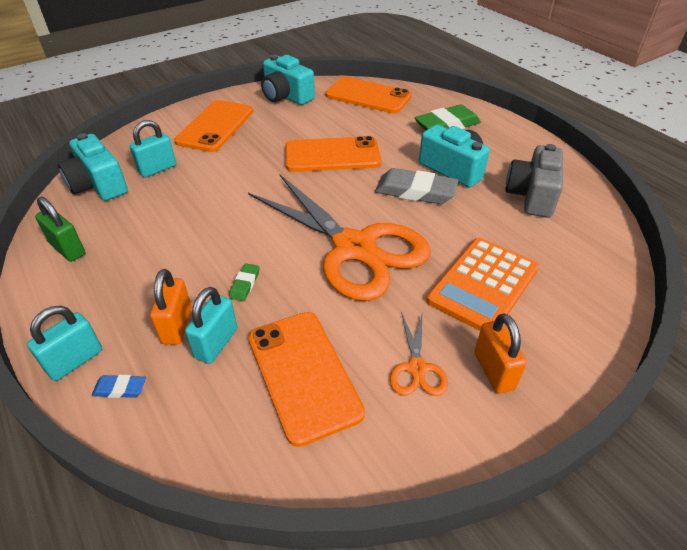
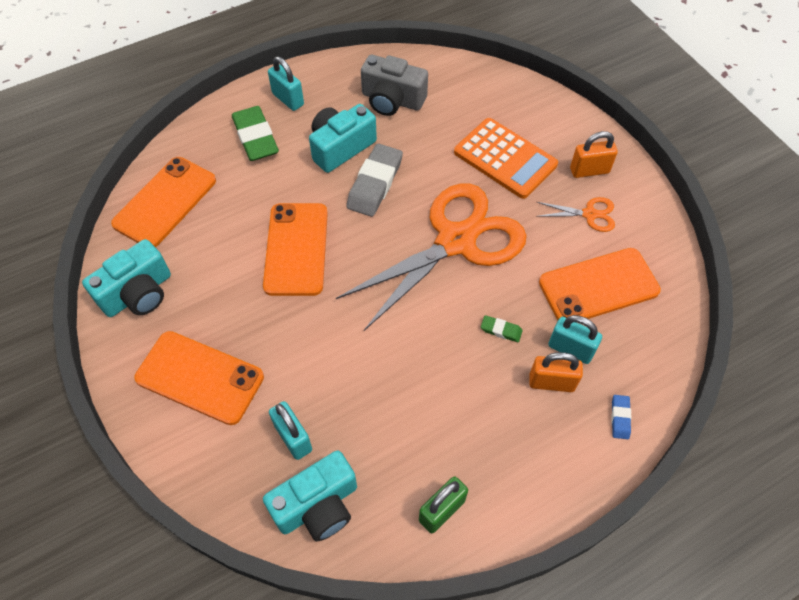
camera: 85 degrees left, 15 degrees up
turquoise padlock [27,306,102,381] -> turquoise padlock moved to [268,57,304,111]

